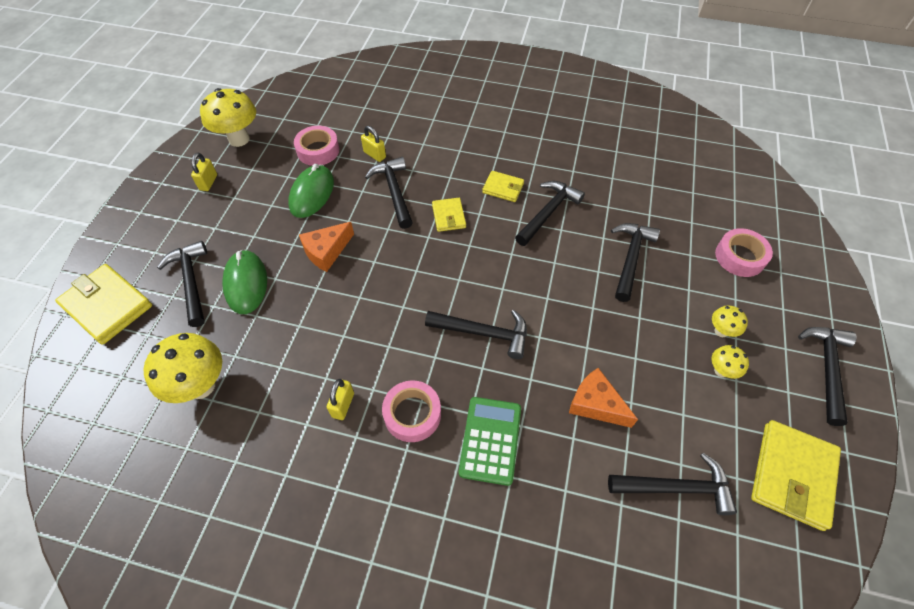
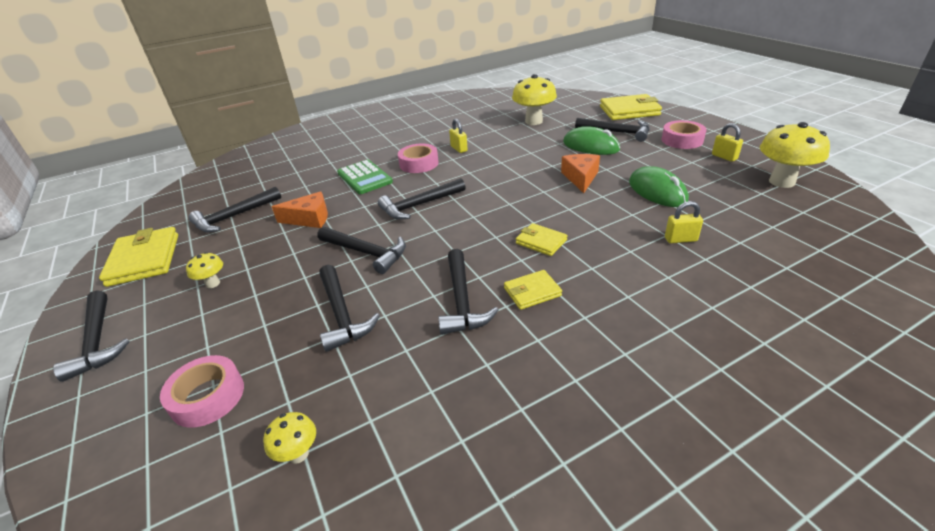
camera: 140 degrees right, 20 degrees down
pink tape [294,126,339,166] -> pink tape moved to [661,120,706,149]
black hammer [365,157,413,229] -> black hammer moved to [317,227,406,274]
yellow mushroom [712,306,748,337] -> yellow mushroom moved to [263,412,316,464]

